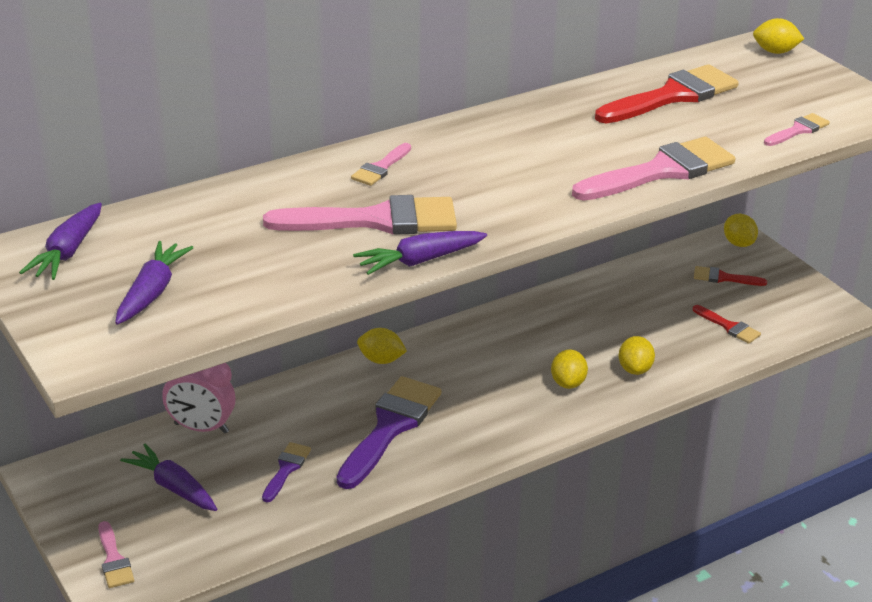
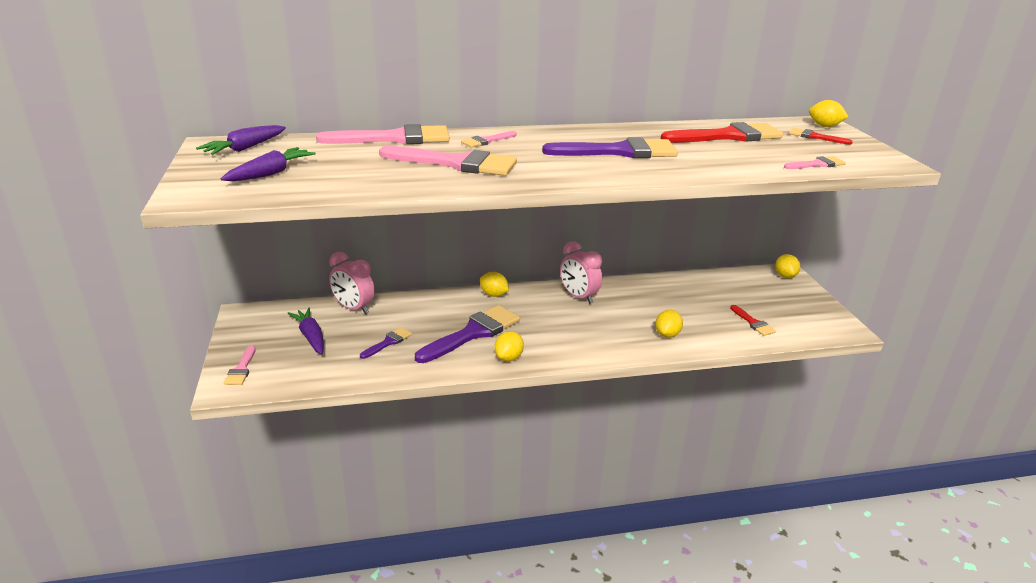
camera: 20 degrees right, 5 degrees down
purple carrot [353,231,487,275] -> none
yellow lemon [551,350,588,389] -> yellow lemon moved to [494,331,524,361]
pink brush [572,137,735,201] -> pink brush moved to [316,124,450,145]
red brush [694,266,767,286] -> red brush moved to [789,128,853,145]
none -> purple brush [542,137,678,158]
none -> pink clock [560,241,602,304]

